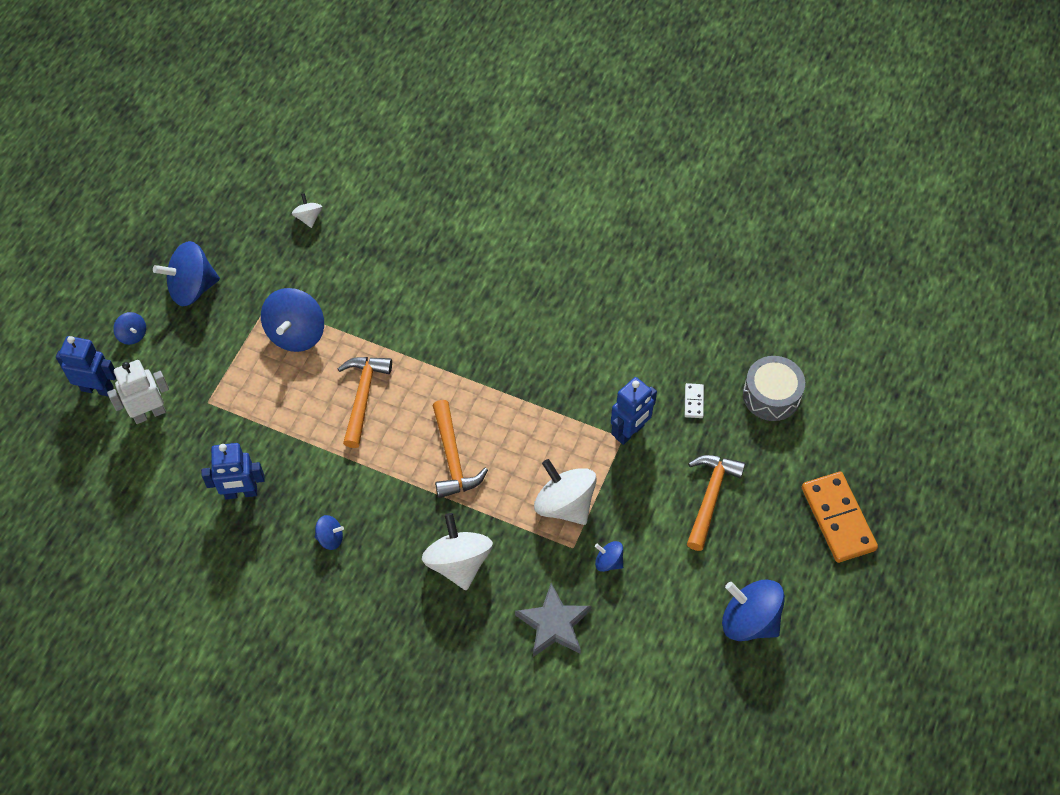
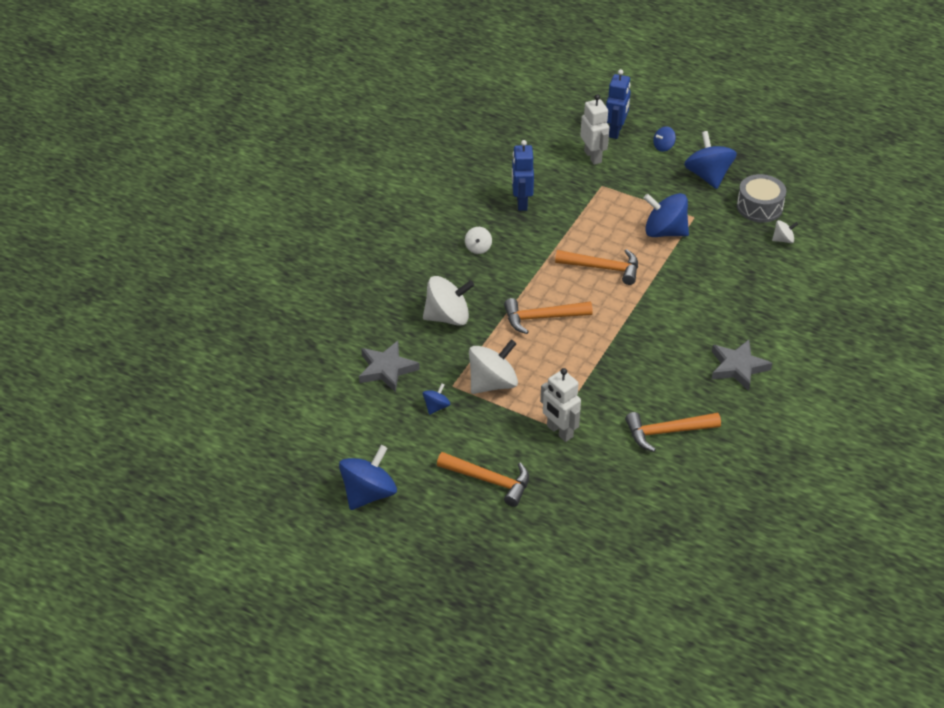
camera: 95 degrees right, 15 degrees down
blue spinning top [315,515,344,550] -> white spinning top [465,227,492,254]
blue robot [611,377,657,445] -> white robot [540,368,581,442]
white domino [685,383,704,418] -> none
grey drum [743,356,805,421] -> grey drum moved to [737,174,786,223]
orange domino [802,472,878,563] -> none
none -> orange hammer [625,412,721,452]
none -> grey star [712,340,772,391]

